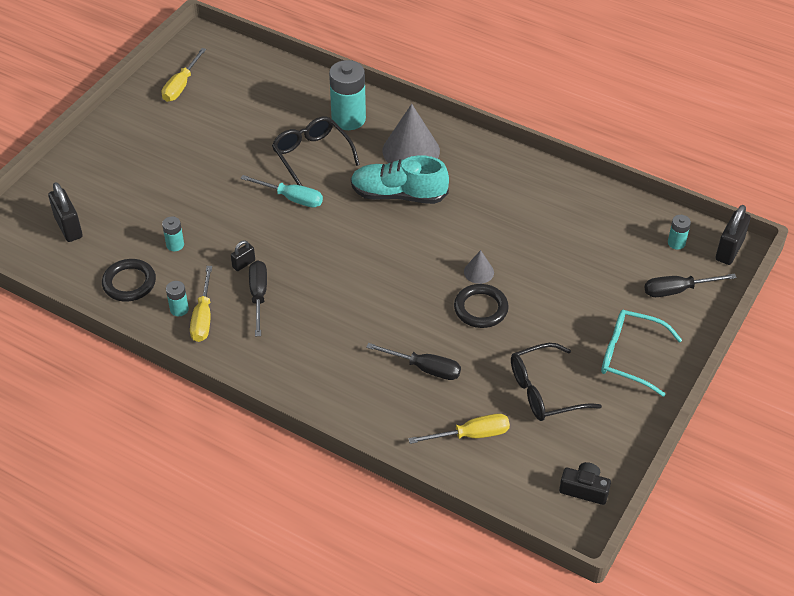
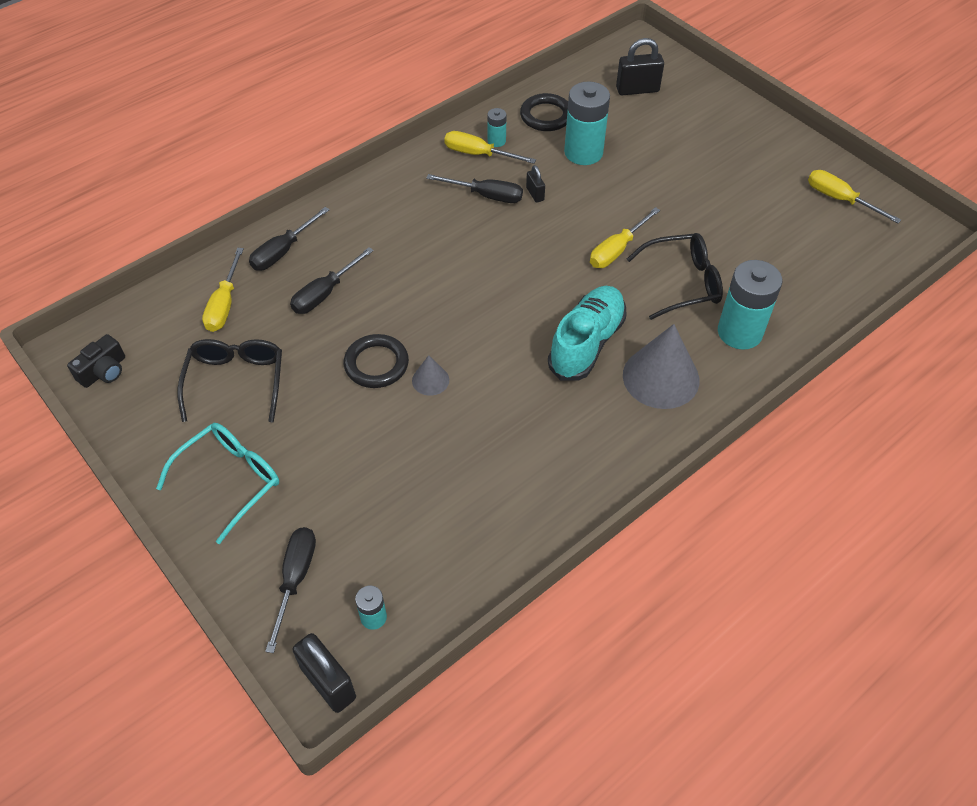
camera: 110 degrees right, 5 degrees up
turquoise battery [162,216,184,251] -> turquoise battery [564,81,610,165], size x2.08
turquoise screwdriver [240,175,323,208] -> yellow screwdriver [590,207,660,268]
none -> black screwdriver [249,207,330,270]

